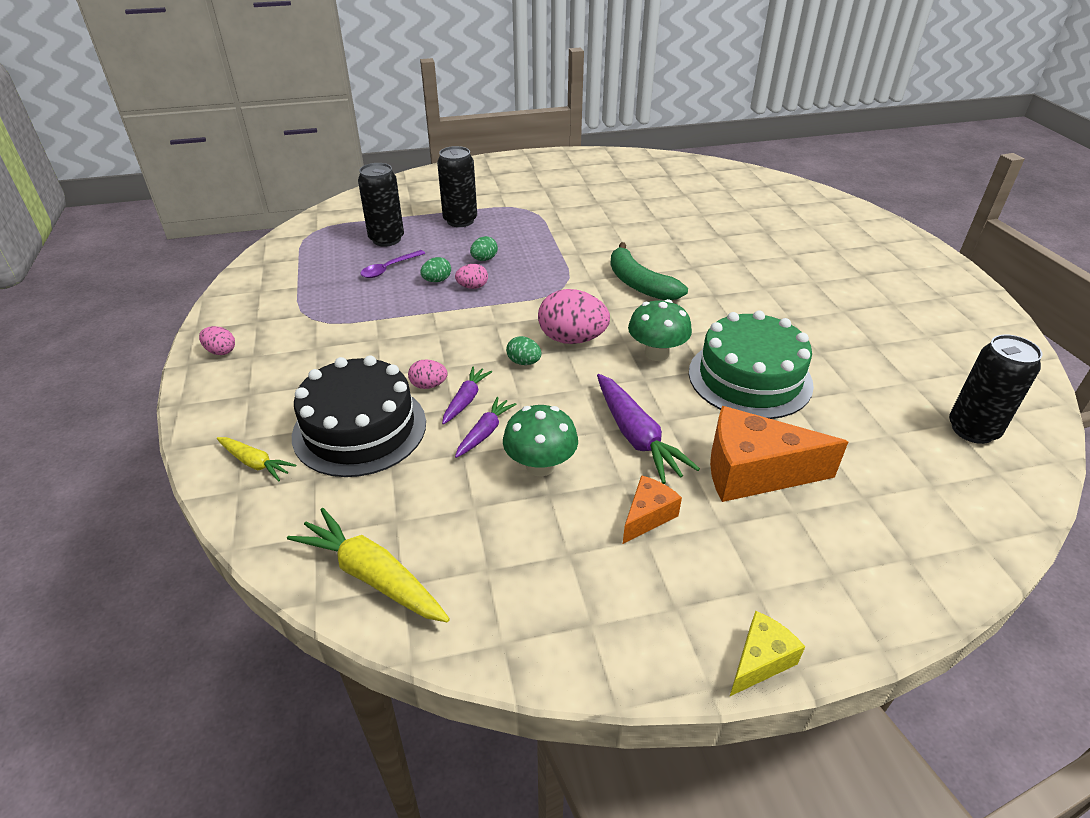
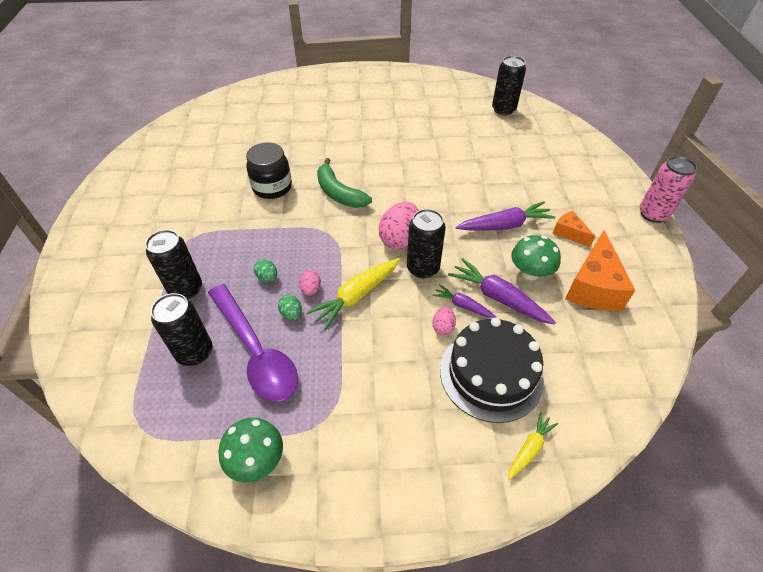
camera: 80 degrees left, 10 degrees up
pink egg [199,326,235,355] -> none
yellow carrot [287,508,450,622] -> yellow carrot moved to [307,258,400,330]
purple spoon [360,250,425,278] -> purple spoon [208,284,298,401], size x2.22
purple carrot [455,397,517,458] -> purple carrot [448,258,556,325], size x1.73
green egg [506,336,541,365] -> black can [407,209,446,279]
green banana [610,242,688,300] -> green banana turned 75 degrees clockwise [317,158,372,208]
green mushroom [628,299,692,361] -> green mushroom moved to [218,417,283,483]
green cake [689,311,814,419] -> none
orange cheese [710,406,848,502] -> orange cheese moved to [565,230,635,311]
yellow cheese [730,611,805,696] -> pink can [639,156,697,223]
none -> black jar [246,142,292,199]

